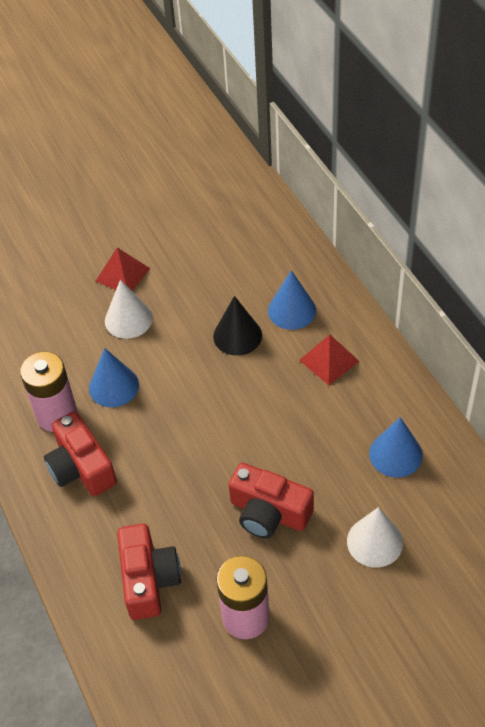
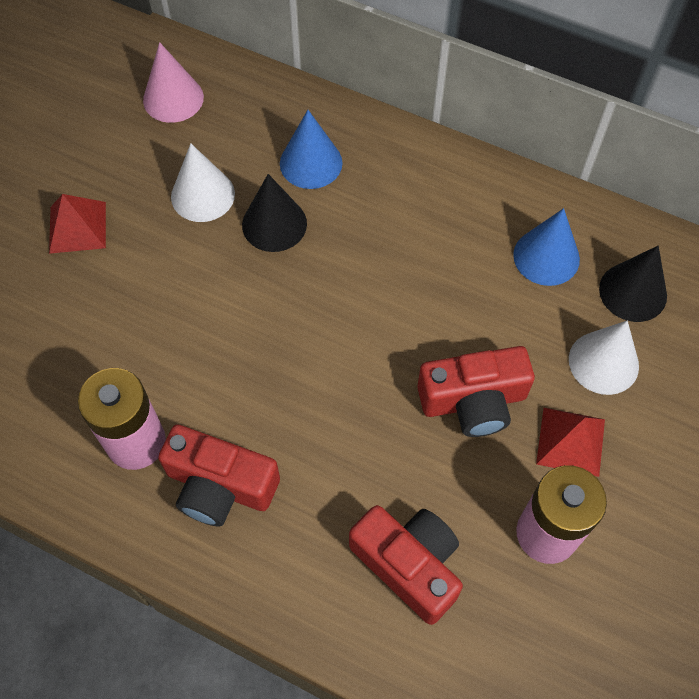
camera: 40 degrees left, 10 degrees up
blue cone [89,348,139,407] -> none
white cone [105,280,153,339] -> white cone moved to [171,143,235,222]
red pyramid [299,335,360,385] -> red pyramid moved to [536,408,605,477]
none -> pink cone [143,42,204,123]
none -> black cone [599,246,667,322]

